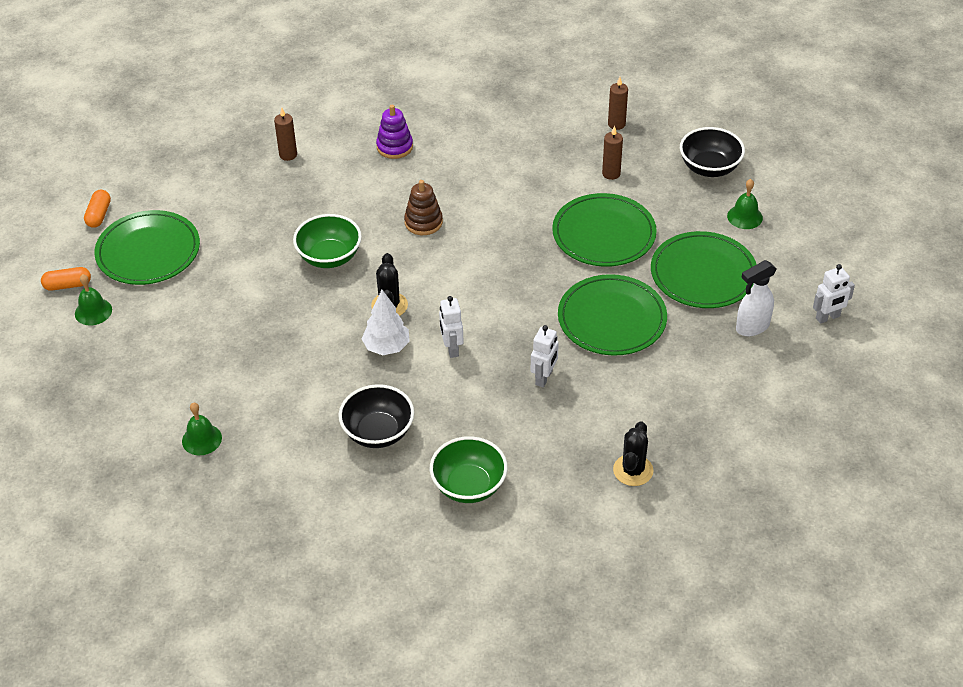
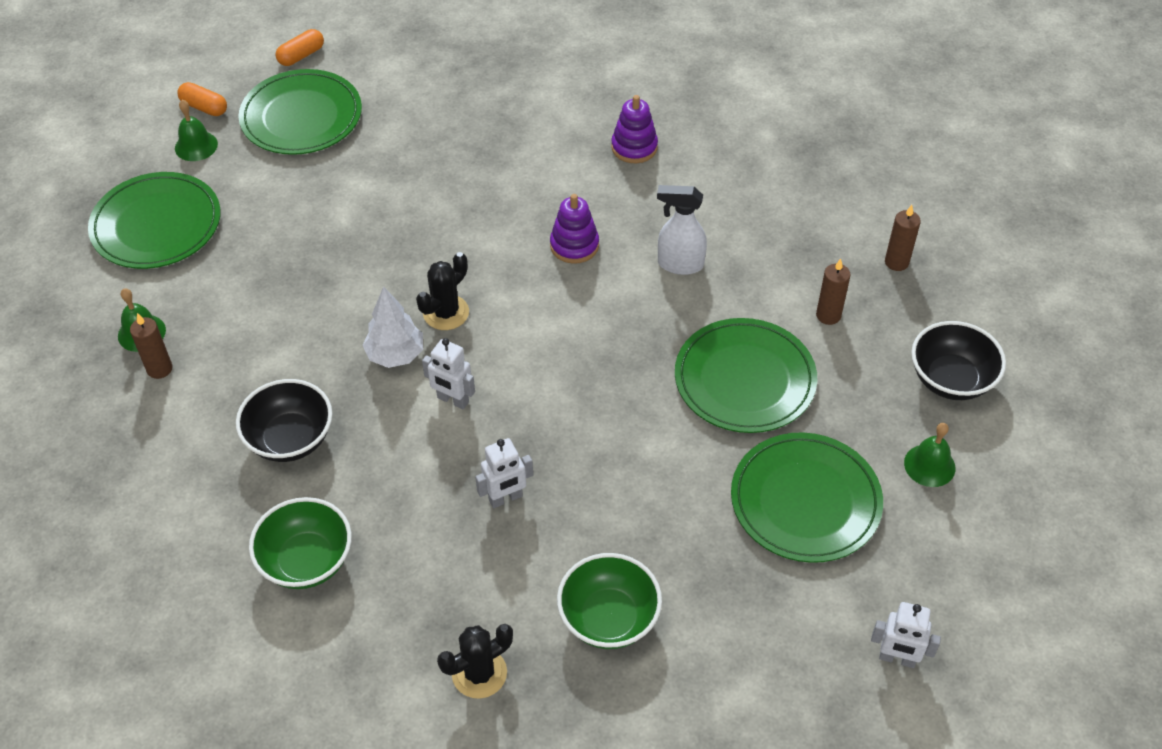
camera: 40 degrees right, 5 degrees up
brown candle [274,108,297,161] -> brown candle moved to [130,313,172,379]
green bowl [293,214,362,268] -> green bowl moved to [557,553,662,649]
brown stacking toy [404,180,443,235] -> purple stacking toy [550,194,599,264]
white robot [439,296,463,358] -> white robot turned 90 degrees counterclockwise [422,338,475,409]
green plate [558,274,667,356] -> green plate moved to [88,172,221,269]
white spray bottle [736,260,777,336] -> white spray bottle moved to [657,185,707,275]

